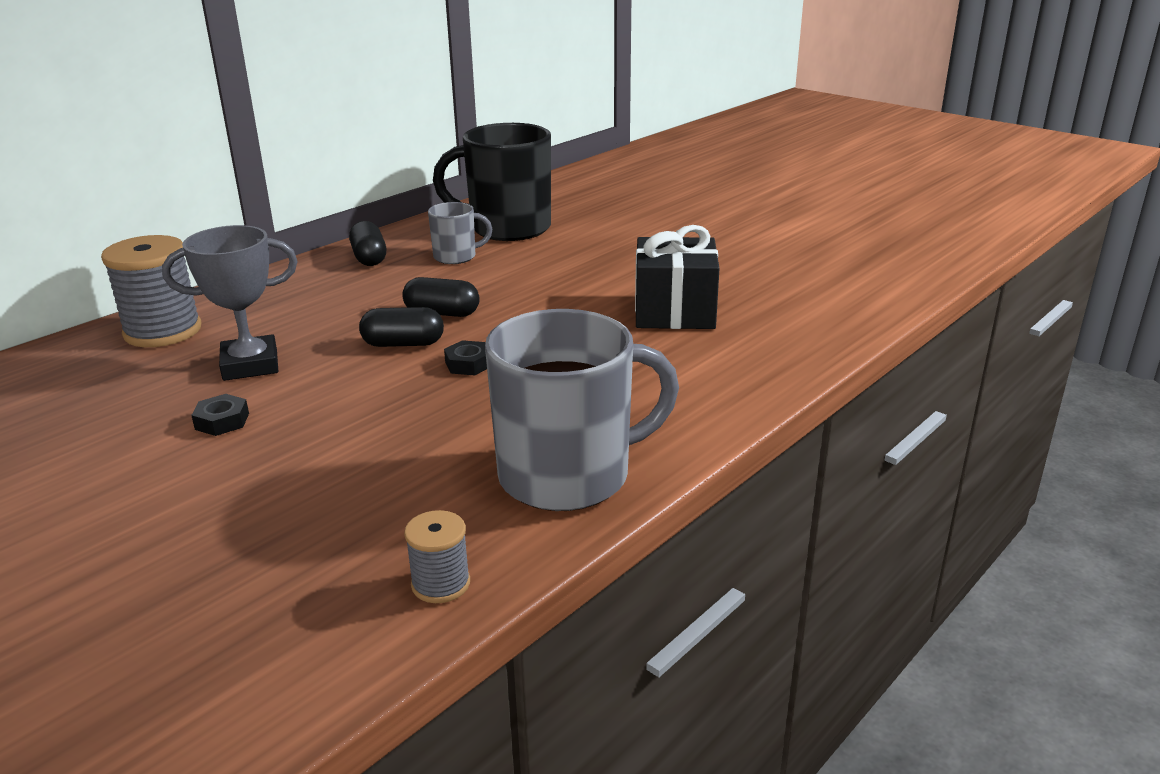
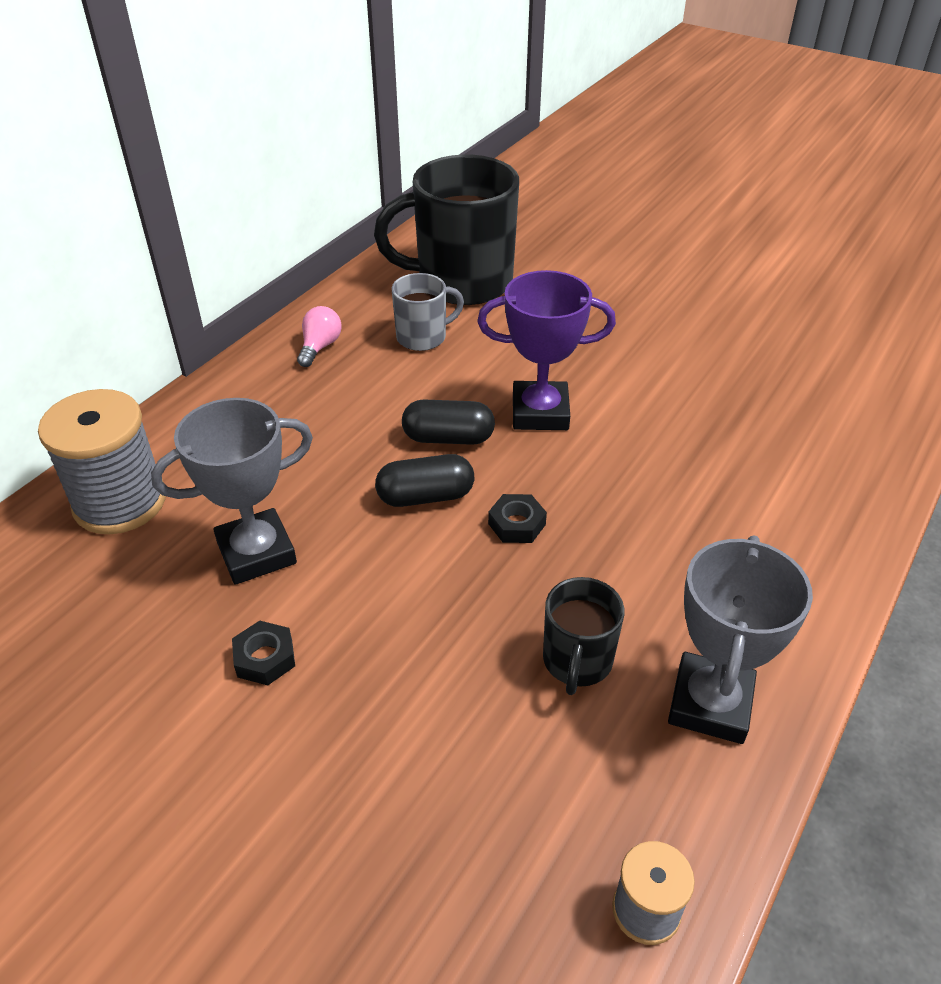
camera: 10 degrees left, 15 degrees up
black capsule [349,221,386,266] -> pink light bulb [297,306,342,367]
grey mug [485,309,679,511] -> grey trophy [668,535,813,744]
black gift [635,225,720,329] -> none
none -> purple trophy [477,270,616,430]
none -> black mug [543,577,624,695]

